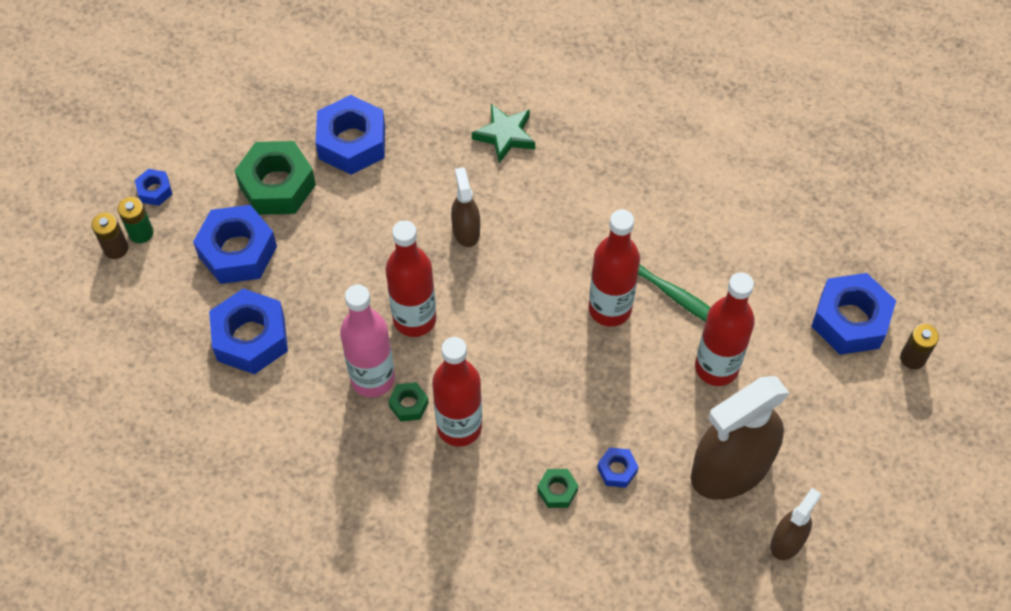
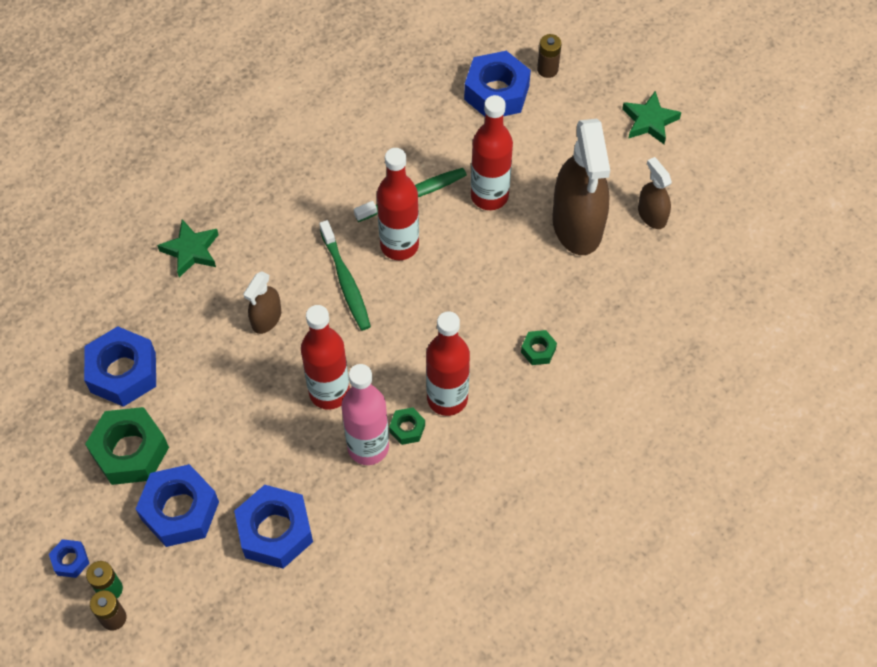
camera: 65 degrees left, 0 degrees up
brown spray bottle [451,167,480,247] -> brown spray bottle turned 75 degrees counterclockwise [243,271,281,334]
blue nut [597,447,638,488] -> none
none -> green toothbrush [319,220,371,330]
none -> green star [622,91,682,144]

